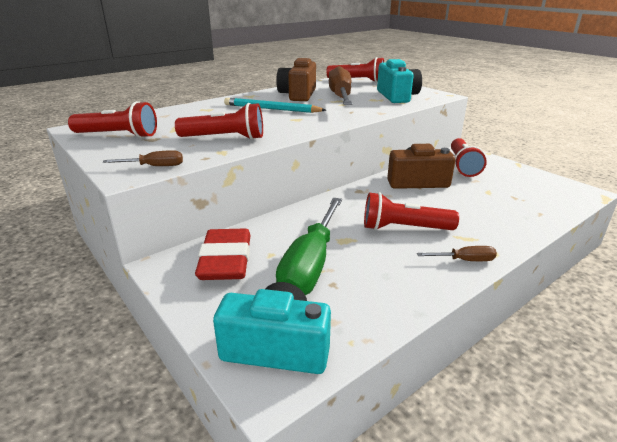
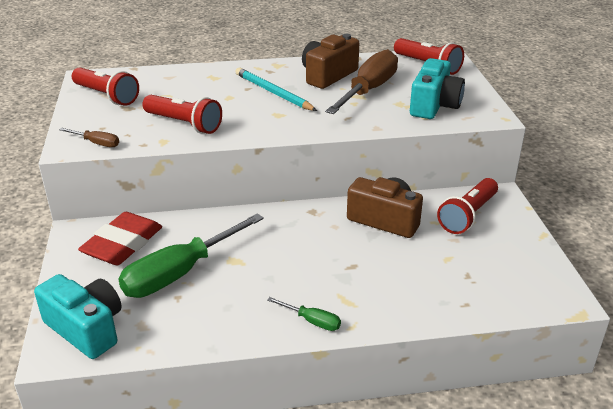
camera: 30 degrees right, 5 degrees up
red flashlight [364,192,459,230] -> none
brown screwdriver [417,246,497,261] -> green screwdriver [267,297,341,331]

